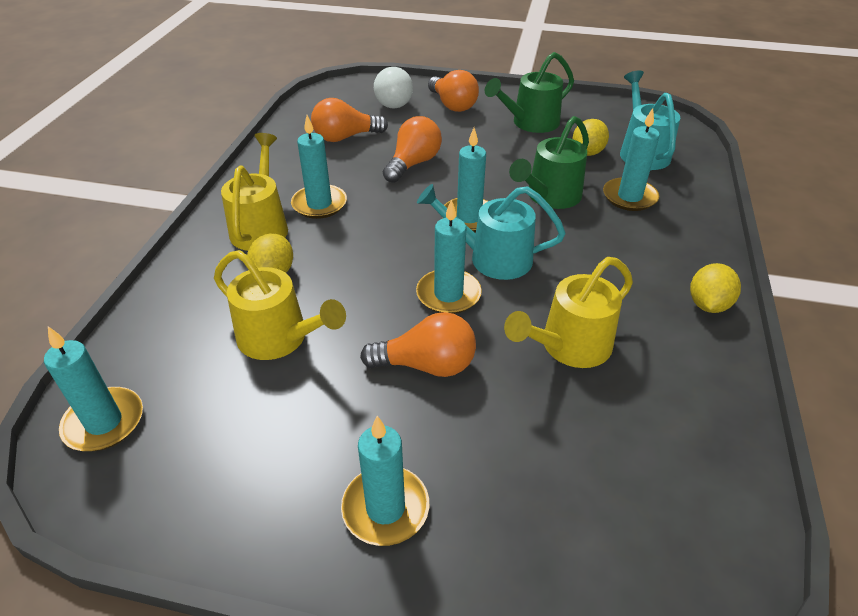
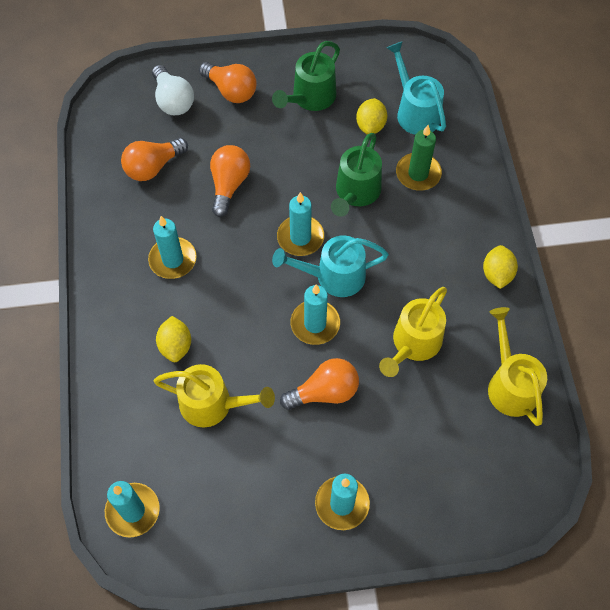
camera: 20 degrees left, 20 degrees up
yellow watering can [221,133,288,251] -> yellow watering can moved to [488,307,547,426]
turquoise candle [603,108,660,211] -> green candle [396,125,442,191]

